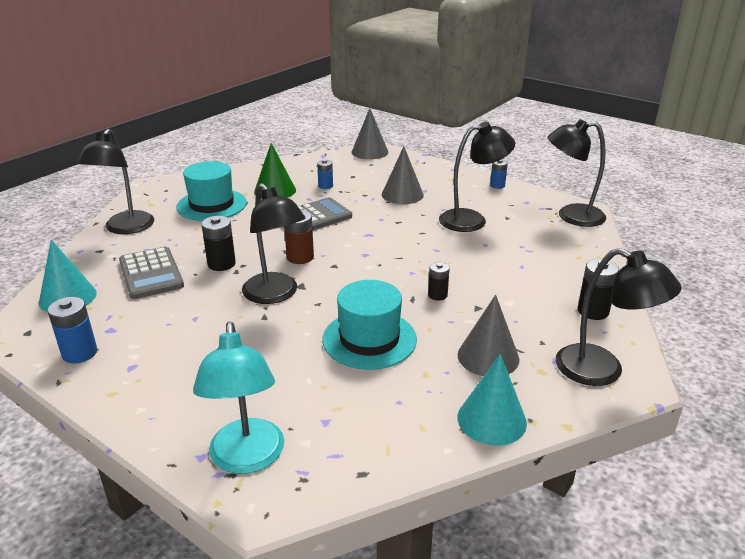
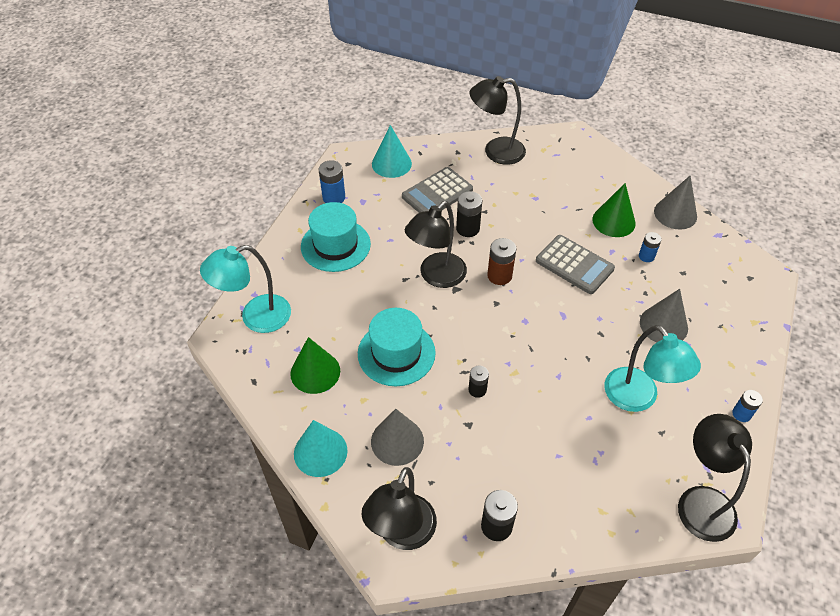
camera: 75 degrees right, 20 degrees up
turquoise hat [176,161,247,221] -> turquoise hat moved to [301,202,371,272]
grey cone [352,108,388,159] -> grey cone moved to [654,175,697,230]
black lamp [439,122,515,232] -> turquoise lamp [604,325,701,412]
none -> green cone [290,337,340,394]

